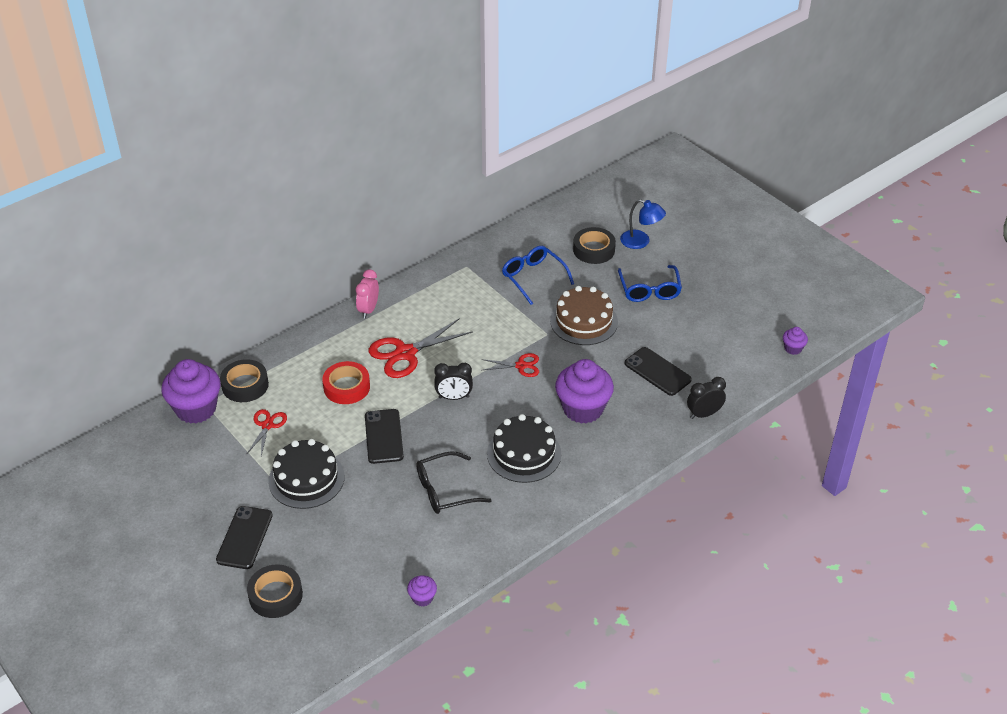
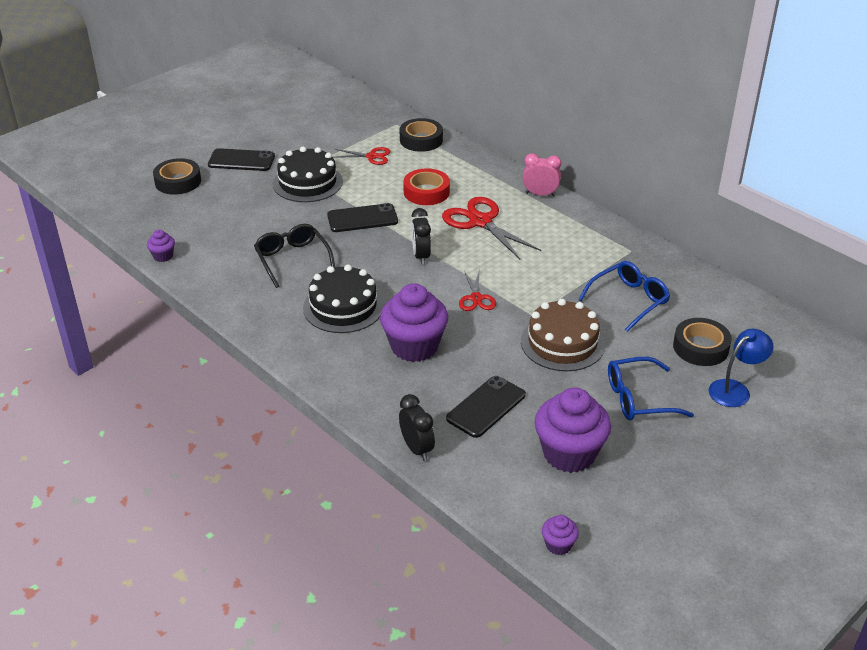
camera: 85 degrees right, 5 degrees down
purple cupcake [161,359,221,424] -> purple cupcake moved to [535,387,611,473]
blue lamp [620,199,666,249] -> blue lamp turned 150 degrees counterclockwise [708,329,774,407]

